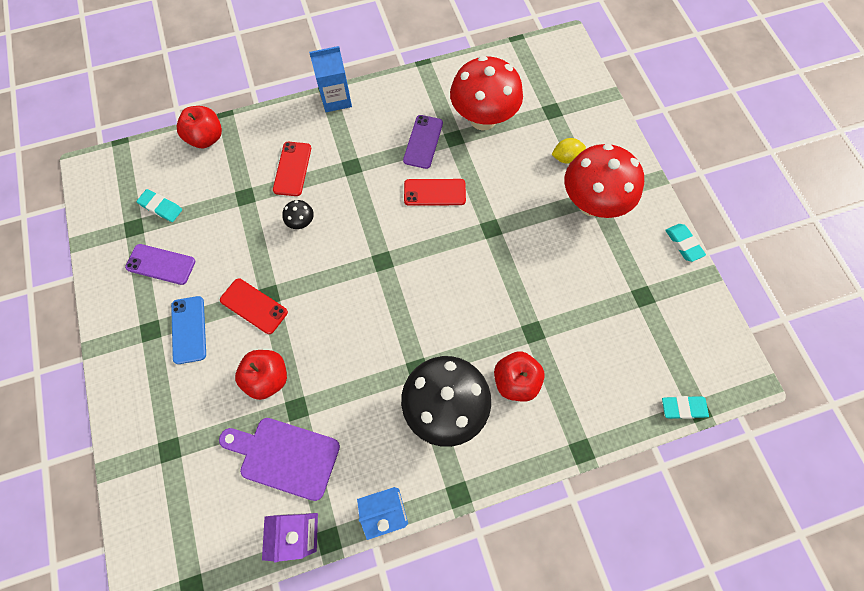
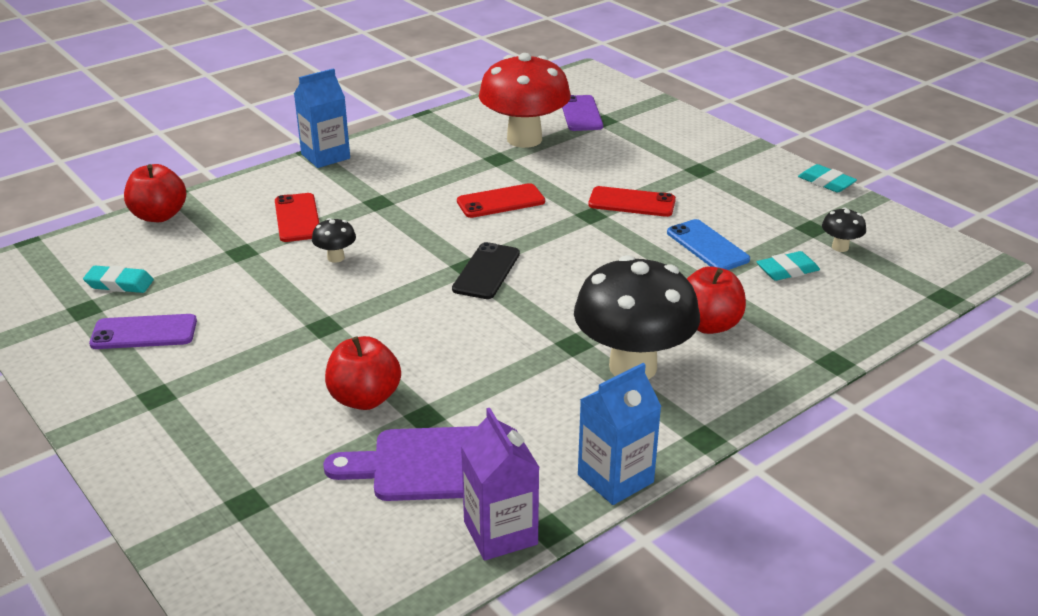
camera: 20 degrees left, 35 degrees down
blue phone [171,296,206,364] -> blue phone moved to [667,219,750,270]
red phone [220,278,288,334] -> red phone moved to [588,186,676,217]
purple phone [403,115,443,169] -> purple phone moved to [562,95,603,131]
yellow lemon [551,138,586,163] -> none
red mushroom [564,144,644,218] -> none
turquoise eraser [662,396,709,419] -> turquoise eraser moved to [757,251,820,281]
none -> black phone [452,242,520,299]
none -> black mushroom [822,207,866,252]

